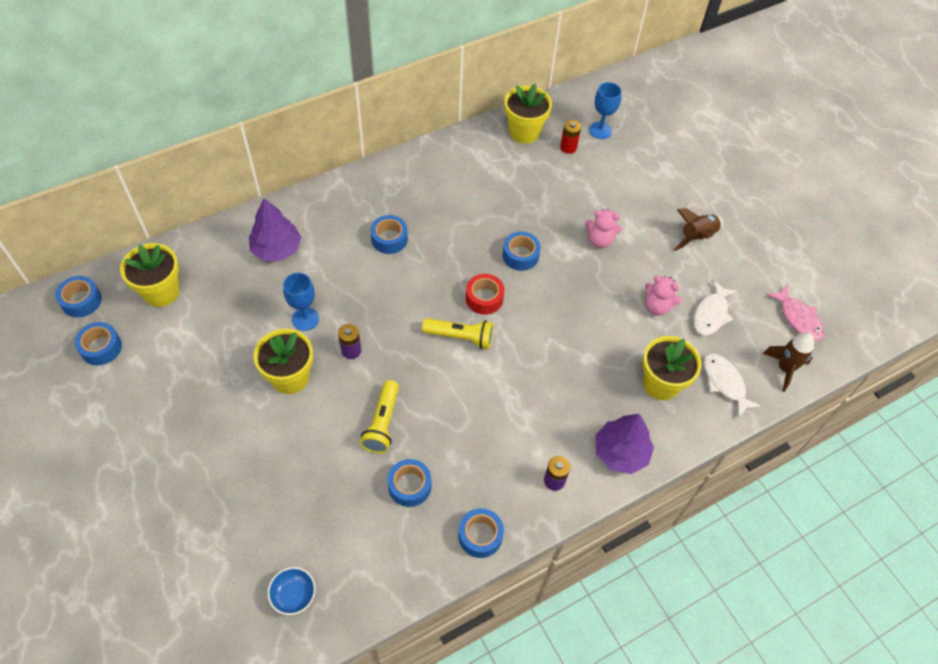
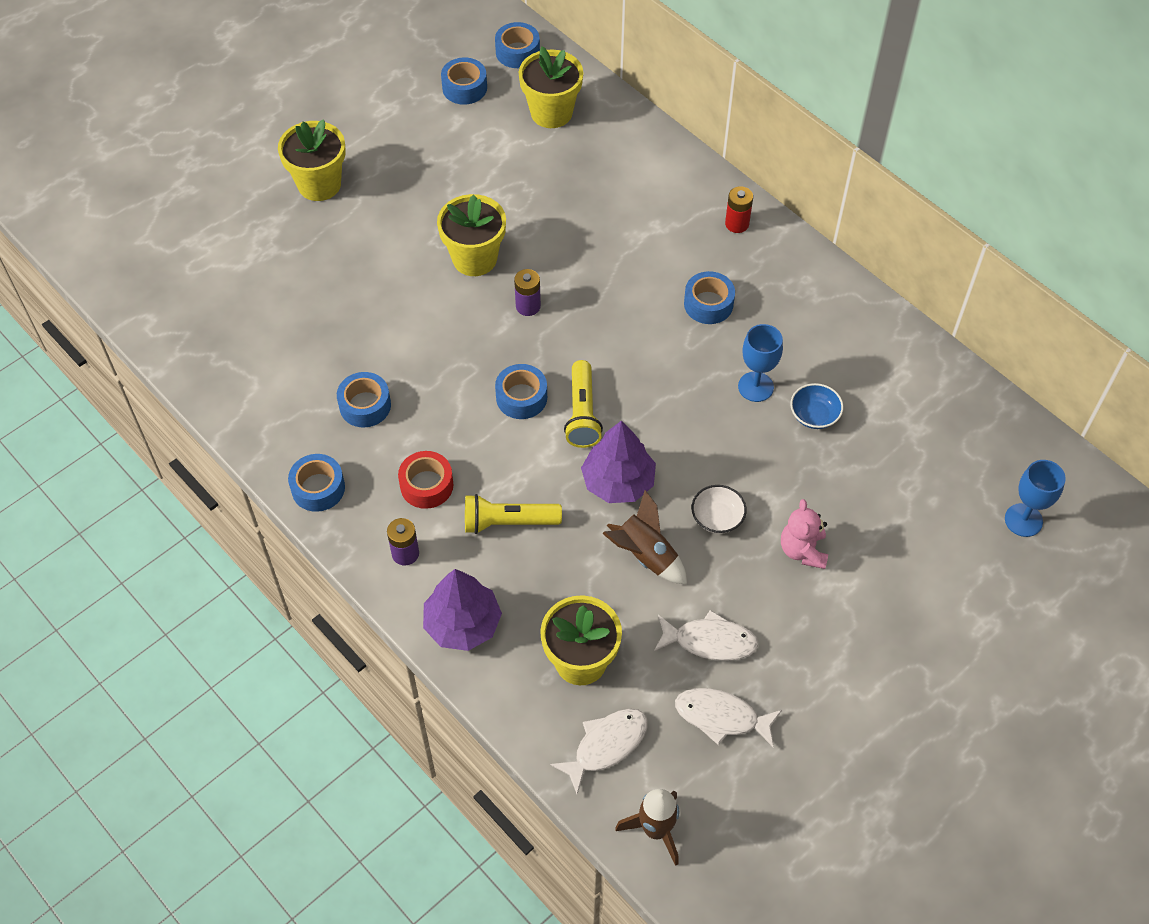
camera: 80 degrees right, 0 degrees up
purple tree [249,198,301,261] -> purple tree moved to [581,421,656,503]
blue bowl [267,567,316,615] -> blue bowl moved to [790,383,844,429]
blue goblet [283,273,319,331] -> blue goblet moved to [738,324,783,402]
yellow flashlight [360,380,399,453] -> yellow flashlight moved to [465,494,562,534]
red tape [466,274,504,315] -> red tape moved to [398,451,453,509]
blue tape [503,232,541,271] -> blue tape moved to [495,364,547,419]
yellow flower pot [504,84,552,144] -> yellow flower pot moved to [278,119,346,201]
red battery [560,120,581,154] -> red battery moved to [725,186,753,233]
pink teddy bear [645,276,682,316] -> white fish [654,610,759,661]
brown rocket [673,208,723,251] -> brown rocket moved to [602,490,687,584]
pink fish [766,285,824,342] -> none
none -> white bowl [691,485,747,534]

